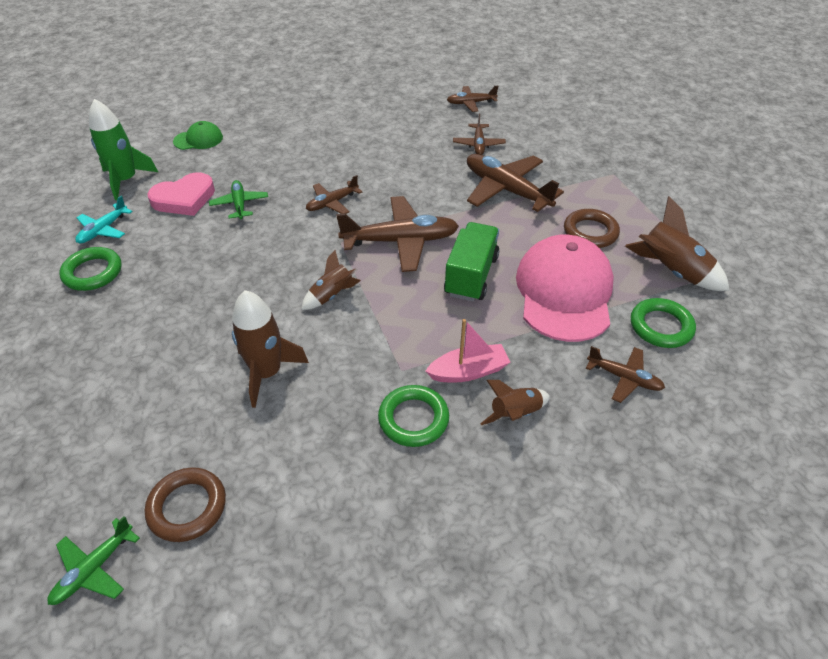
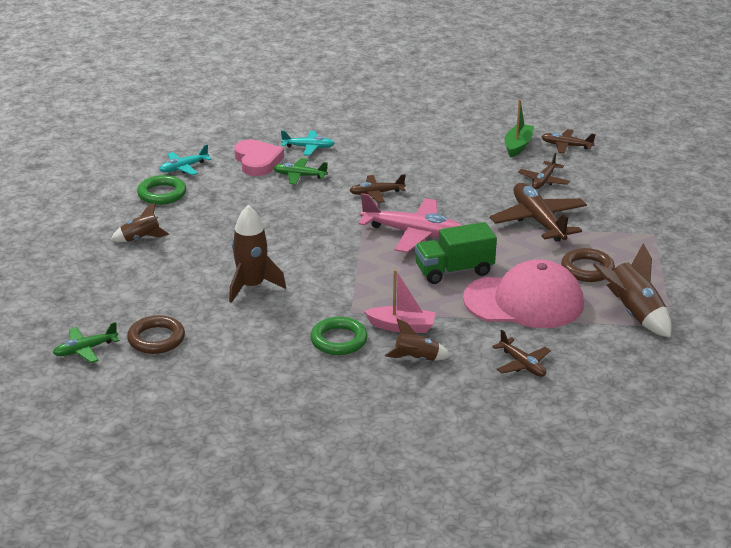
camera: 25 degrees right, 15 degrees down
green rocket [89,99,158,200] -> none
pink heart [147,172,215,216] -> pink heart turned 105 degrees counterclockwise [234,139,284,176]
green cap [173,121,223,150] -> none
green plane [209,180,268,219] -> green plane turned 90 degrees counterclockwise [274,158,328,185]
brown rocket [301,250,361,310] -> brown rocket moved to [110,202,170,242]
brown plane [336,196,459,272] -> pink plane [359,193,463,253]
green truck [444,222,499,301] -> green truck turned 150 degrees counterclockwise [415,222,497,284]
pink cap [516,235,614,342] -> pink cap turned 60 degrees clockwise [463,259,584,328]
green ring [631,298,696,348] -> none
none -> turquoise plane [281,131,335,155]
none -> green boat [505,99,534,157]

